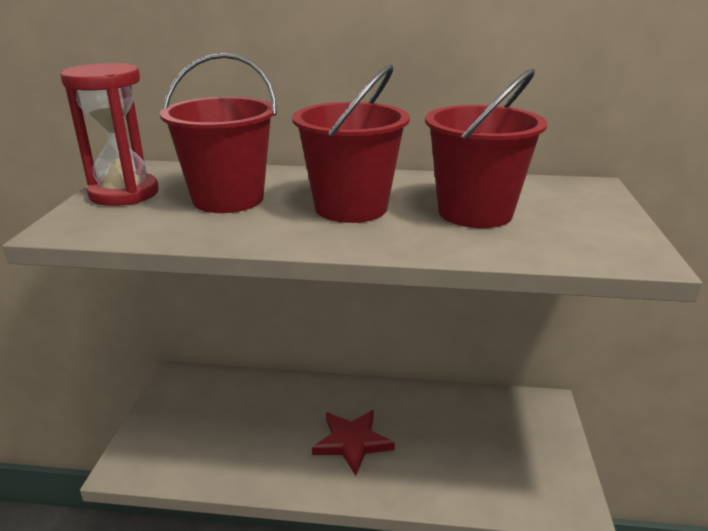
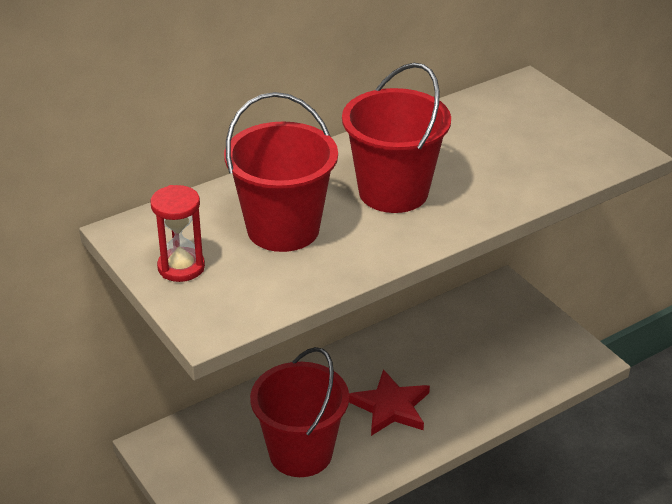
camera: 40 degrees left, 10 degrees up
red hourglass [60,63,159,206] -> red hourglass [150,185,205,282], size x0.64
red bucket [425,69,547,228] -> red bucket moved to [250,347,349,477]

